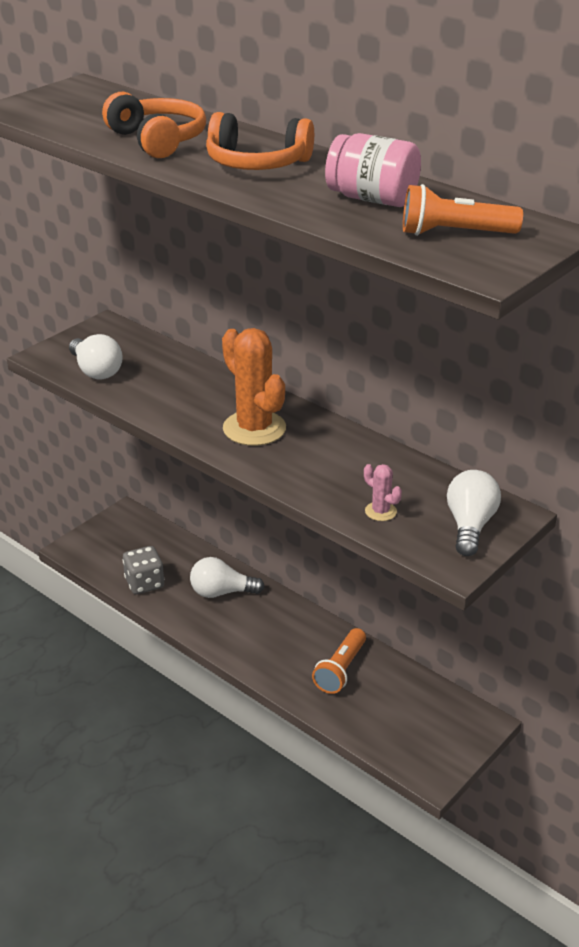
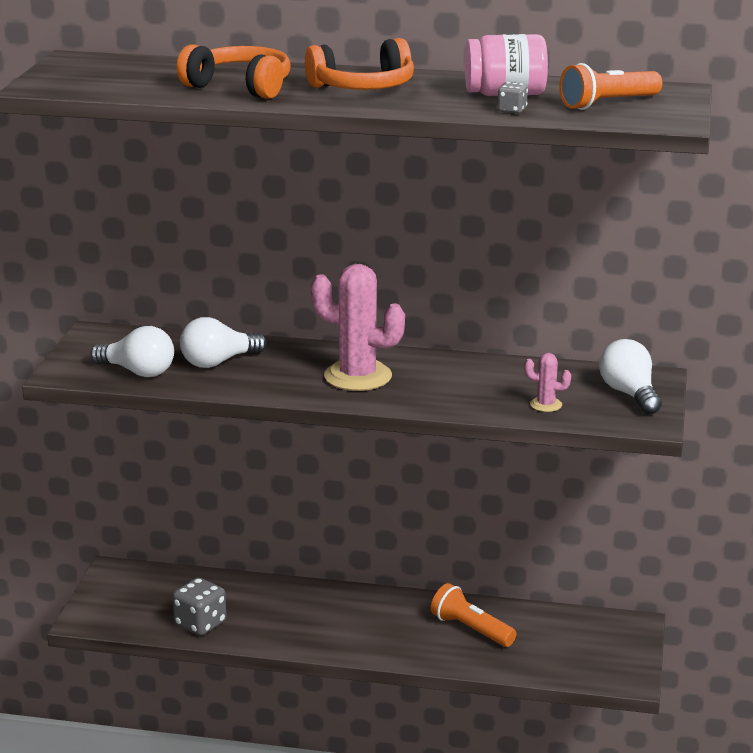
camera: 30 degrees left, 10 degrees down
white light bulb [190,557,265,598] -> white light bulb moved to [180,317,267,368]
orange cactus [222,328,286,446] -> pink cactus [311,264,405,391]
orange flashlight [312,628,366,694] -> orange flashlight turned 135 degrees clockwise [431,583,516,647]
none -> grey dice [498,82,528,113]

